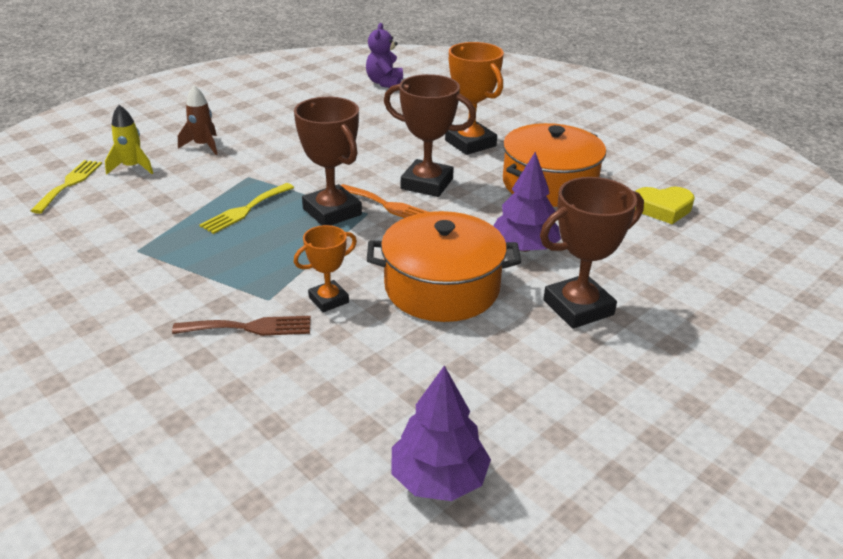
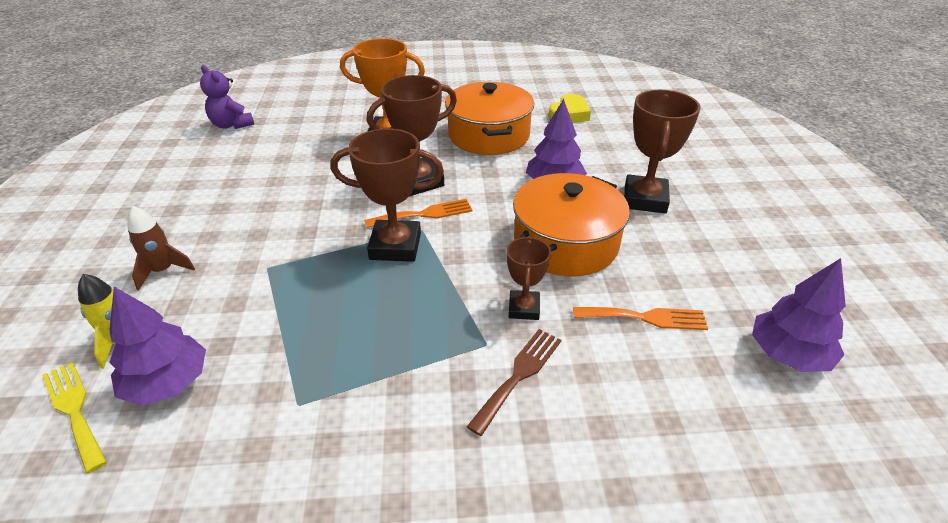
camera: 50 degrees left, 5 degrees up
yellow fork [199,183,294,234] -> none
orange trophy [294,225,357,312] -> brown trophy [506,236,551,320]
none -> purple tree [109,287,206,406]
none -> orange fork [573,307,708,330]

